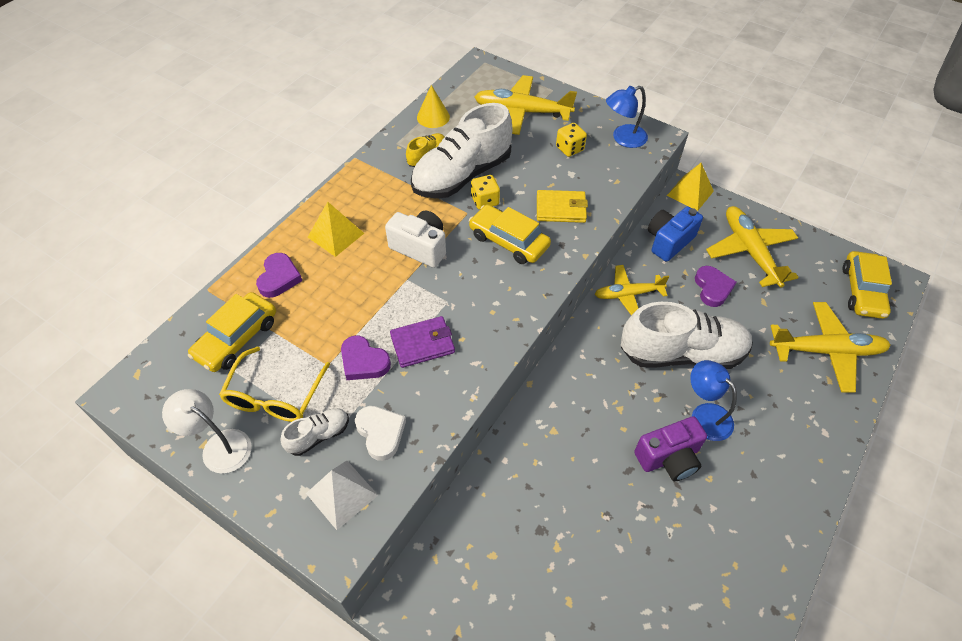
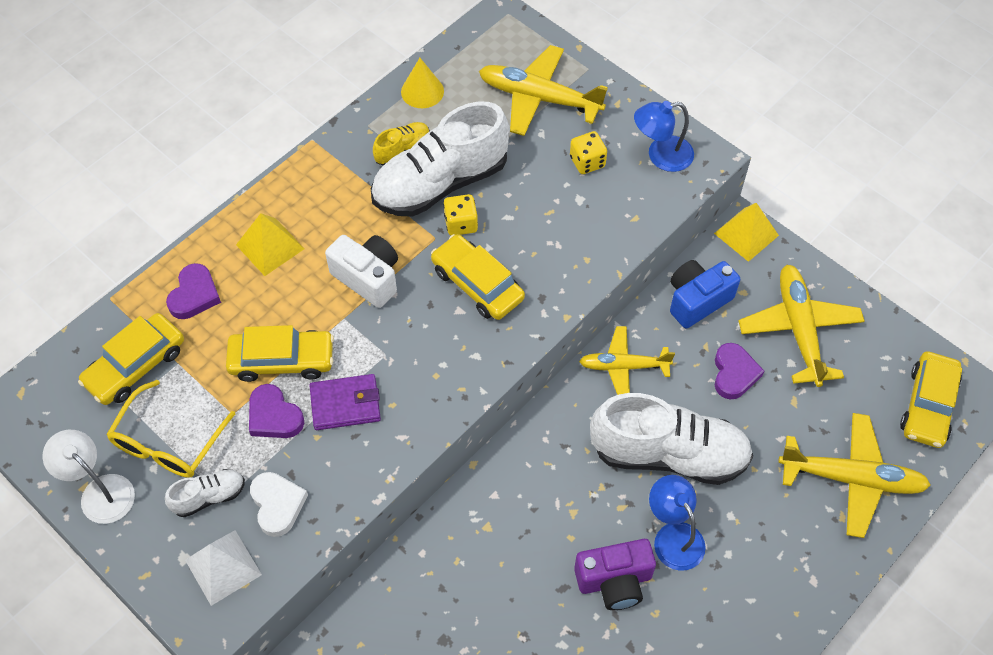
camera: 10 degrees right, 5 degrees up
yellow wallet [537,190,588,223] -> none
none -> yellow car [226,325,334,382]

